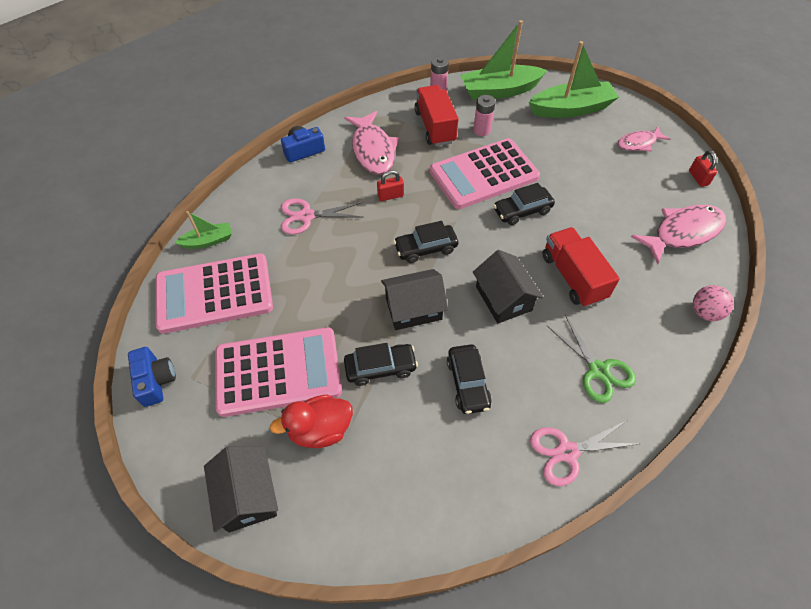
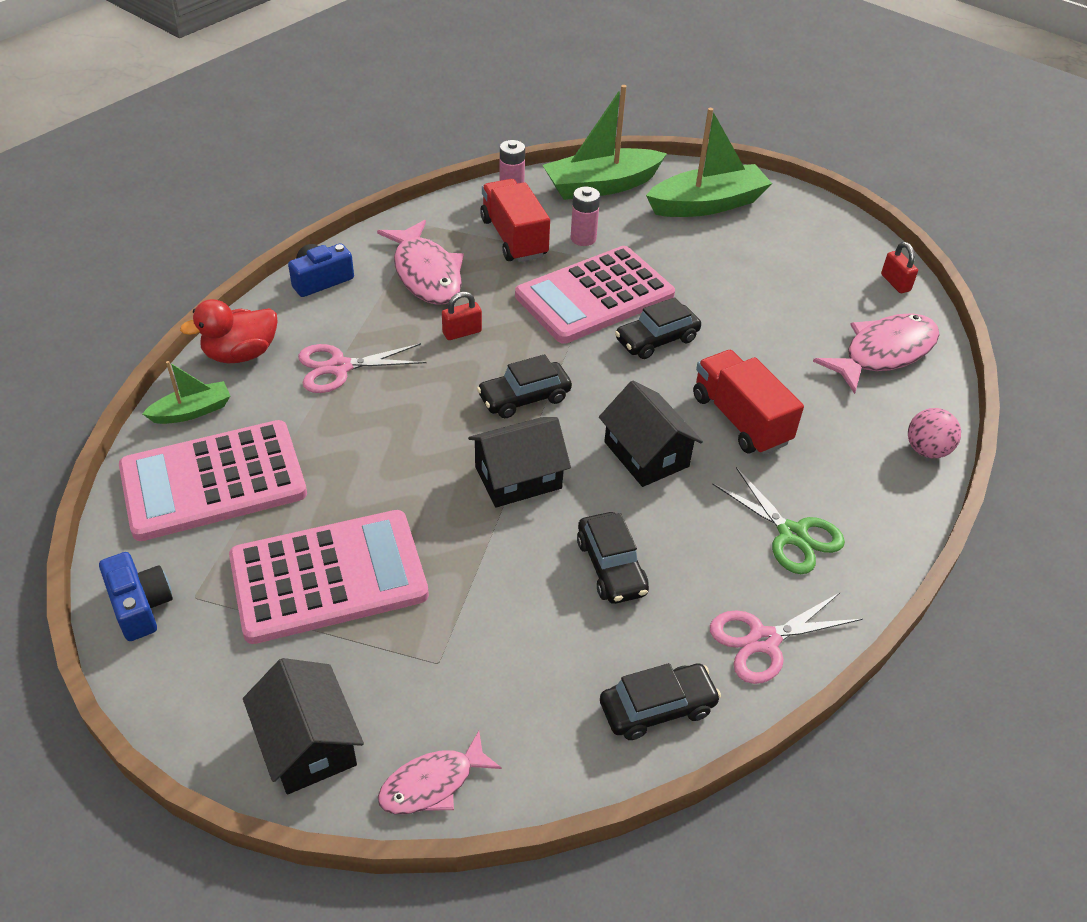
camera: 10 degrees left, 10 degrees down
red duck [270,395,353,448] -> red duck moved to [180,299,277,363]
black car [344,343,418,386] -> black car moved to [600,663,721,740]
pink fish [618,126,670,151] -> pink fish moved to [378,731,502,814]

